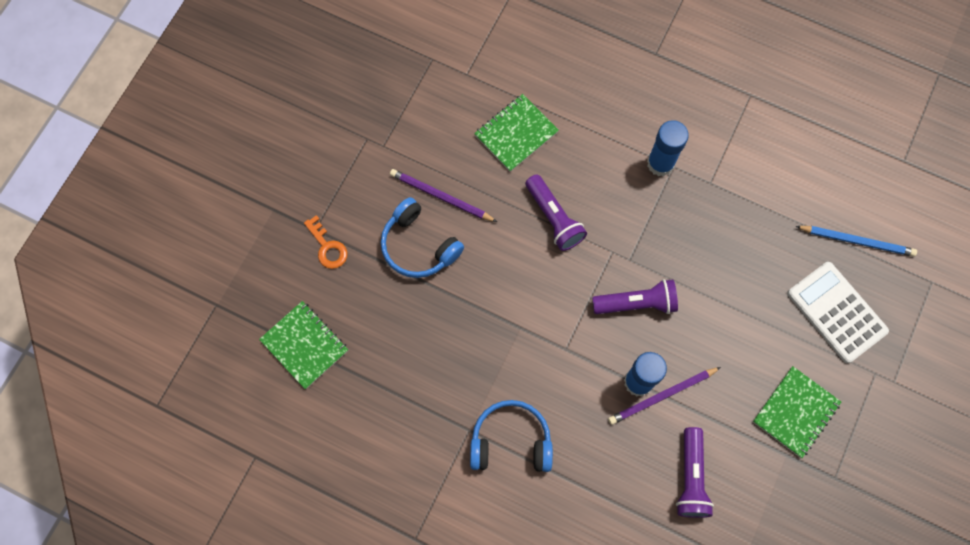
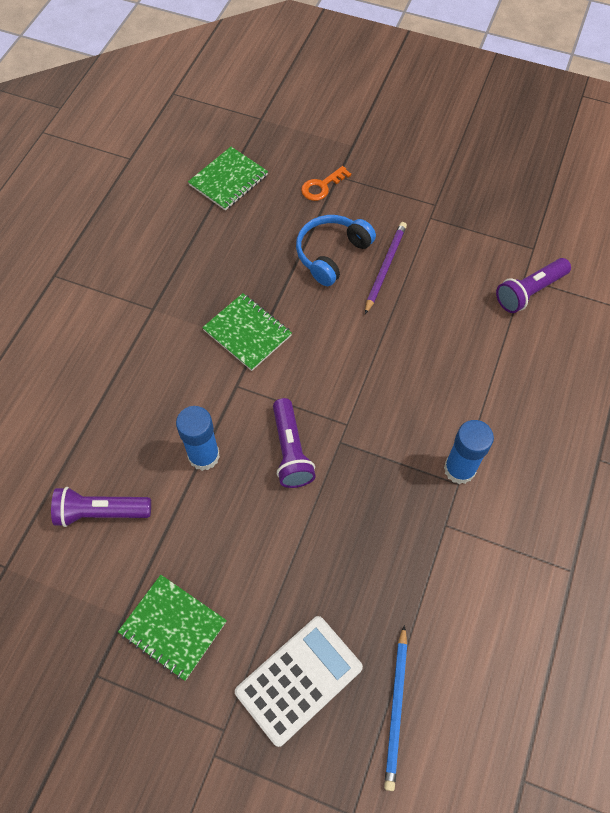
camera: 85 degrees right, 10 degrees down
blue headphones [470,400,553,472] -> none
green notebook [474,94,559,172] -> green notebook moved to [202,293,292,371]
purple flashlight [525,175,587,251] -> purple flashlight moved to [496,258,571,313]
purple pencil [608,367,721,425] -> none

